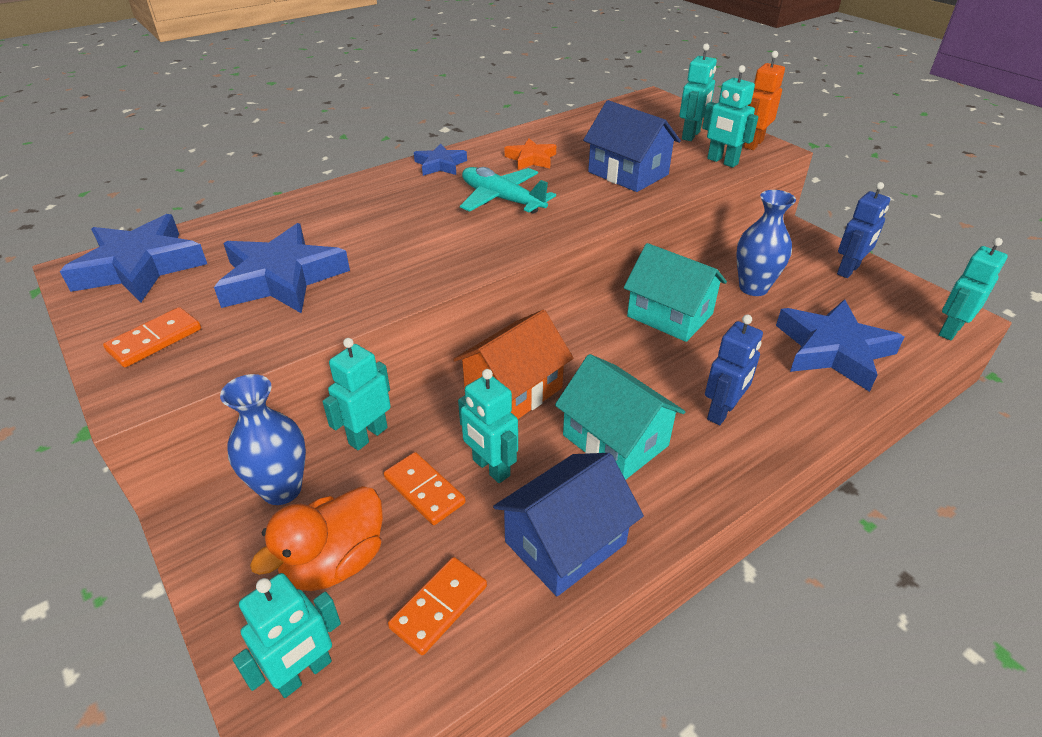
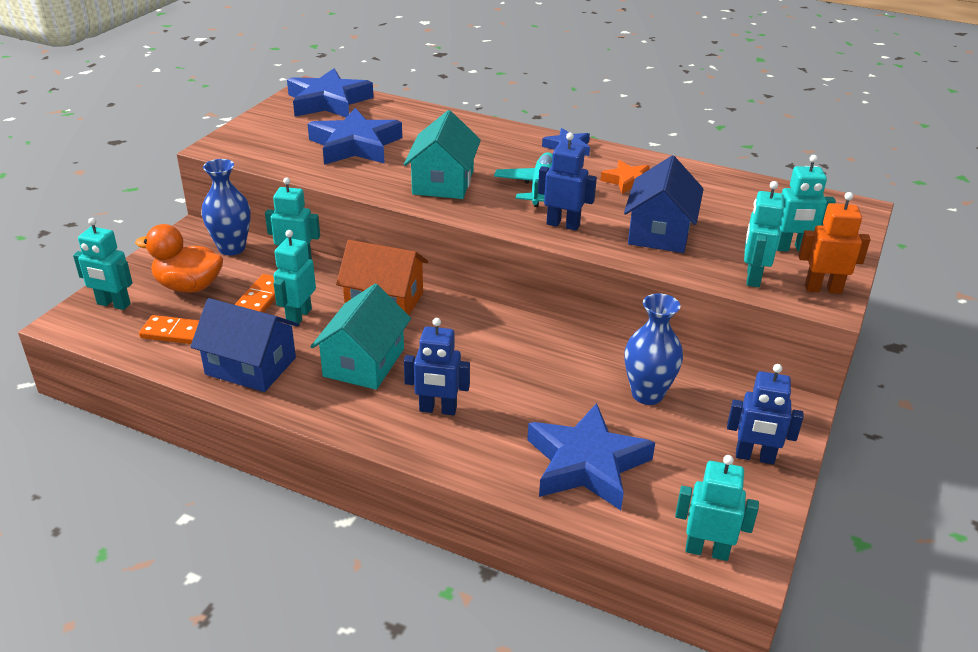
camera: 60 degrees right, 5 degrees down
orange domino [103,307,201,367] -> none
turquoise house [624,243,727,342] -> turquoise house moved to [404,110,481,199]
none -> blue robot [538,133,597,231]

